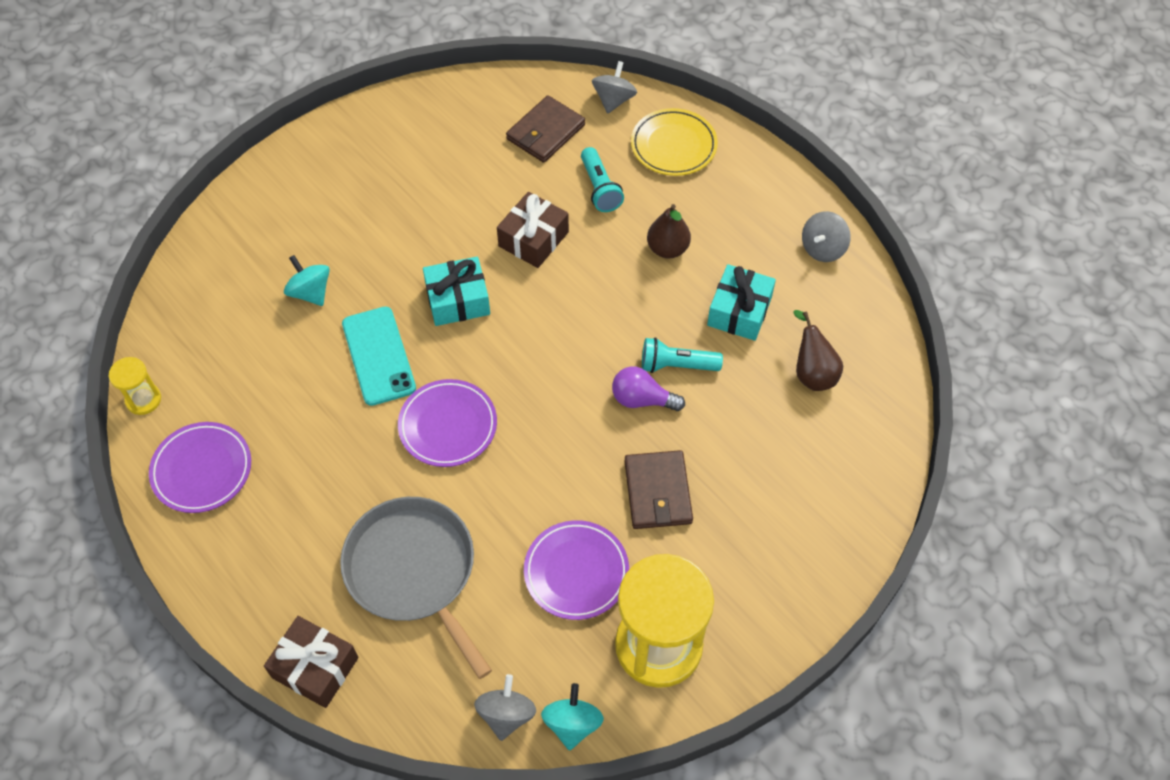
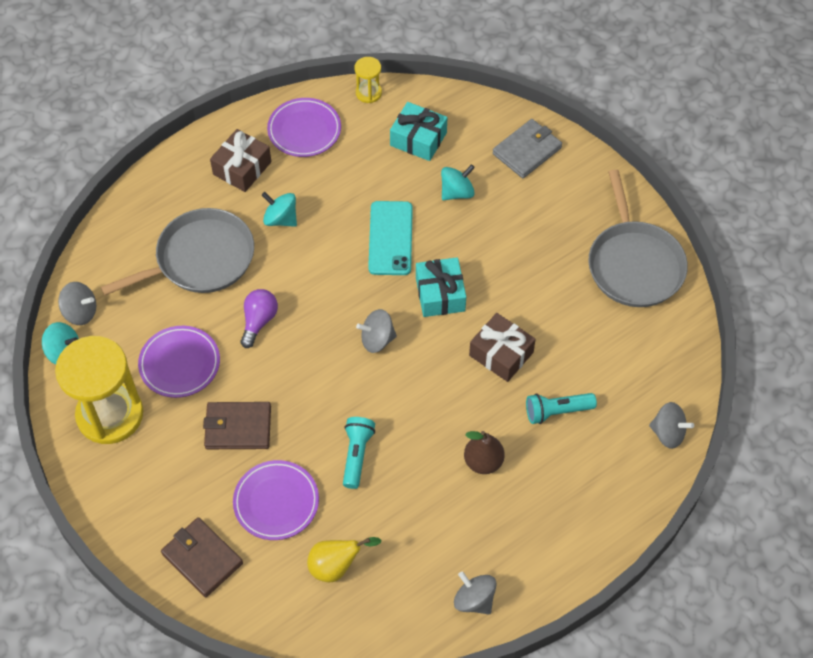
camera: 95 degrees right, 0 degrees up
brown gift [264,616,359,708] -> brown gift moved to [210,129,271,192]
turquoise phone [342,307,416,406] -> turquoise phone turned 75 degrees counterclockwise [368,201,413,275]
purple plate [398,379,497,467] -> purple plate moved to [233,460,319,540]
brown wallet [506,95,585,163] -> brown wallet moved to [161,517,243,597]
purple light bulb [612,366,685,411] -> purple light bulb moved to [241,289,278,348]
yellow plate [631,108,718,176] -> none
turquoise gift [707,264,776,341] -> turquoise gift moved to [390,102,447,161]
brown pear [793,310,843,391] -> yellow pear [307,537,381,582]
none -> turquoise spinning top [262,192,297,227]
none -> grey spinning top [356,309,397,353]
none -> grey wallet [493,119,562,178]
none -> grey pan [588,169,688,307]

